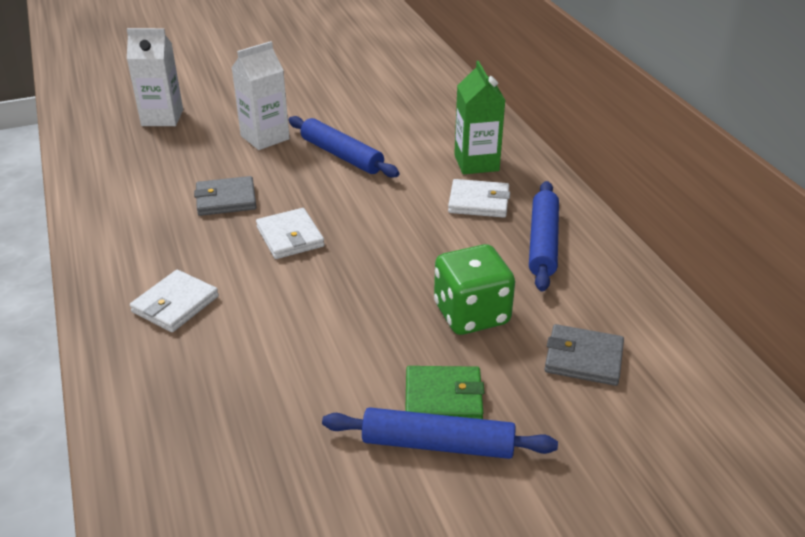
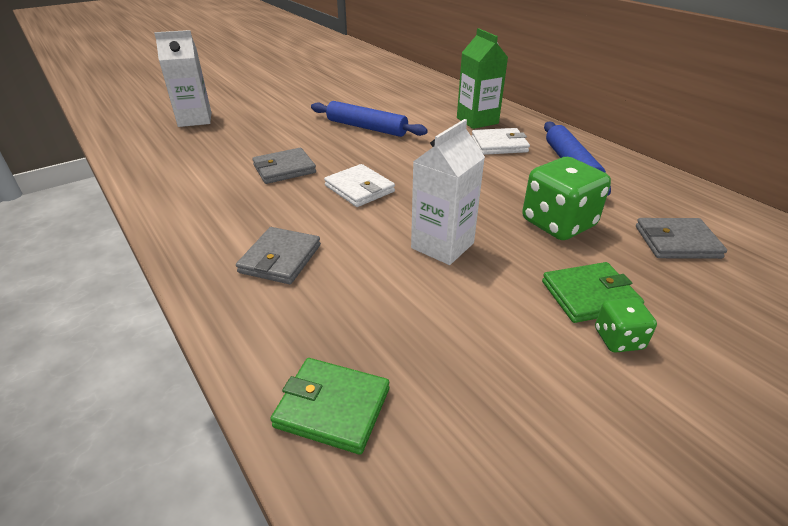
camera: 15 degrees left, 0 degrees up
white wallet [130,270,219,332] -> grey wallet [236,227,321,284]
white carton [232,41,290,150] -> white carton moved to [411,119,485,265]
blue rolling pin [322,407,558,459] -> green dice [595,297,657,353]
none -> green wallet [270,358,389,455]

